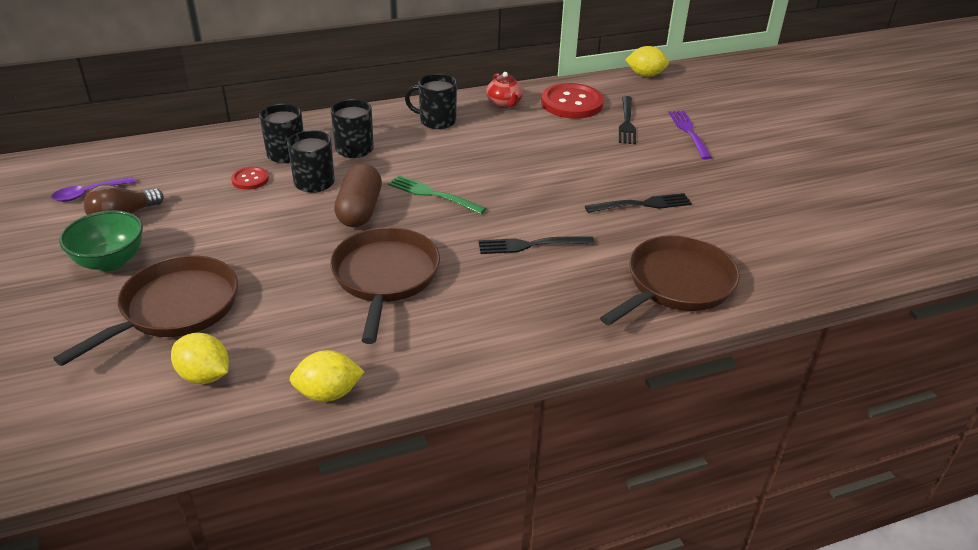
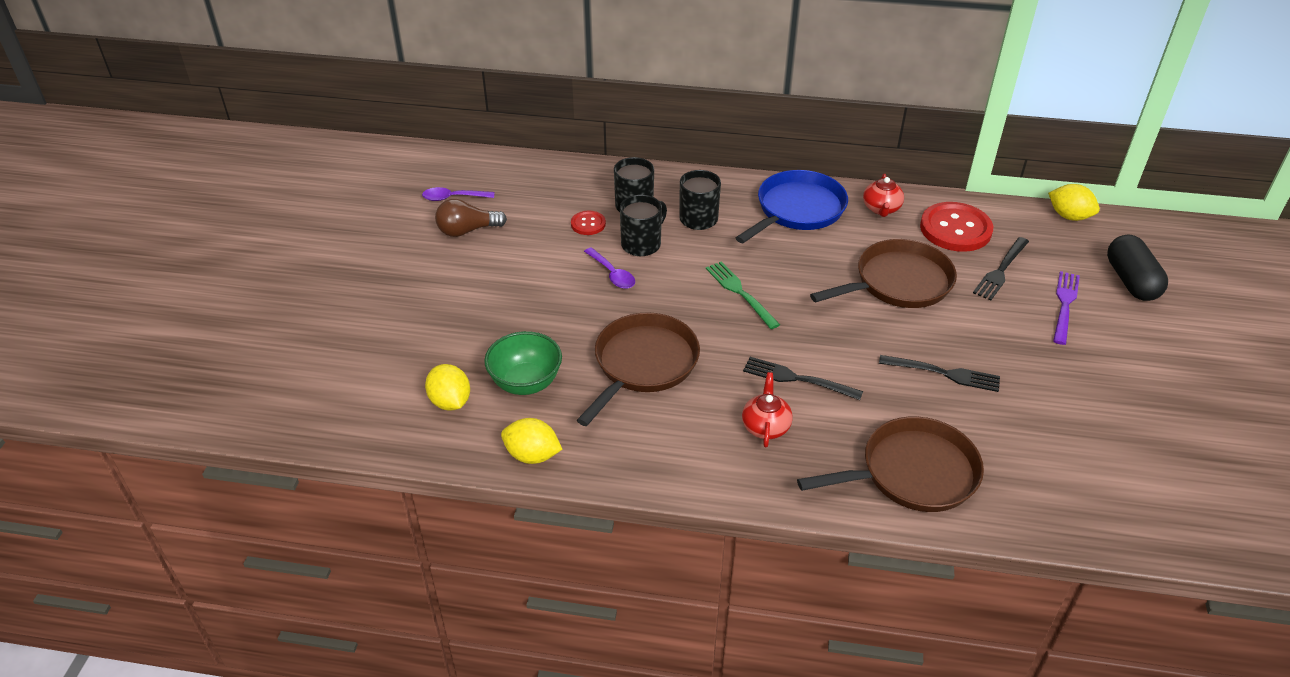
camera: 30 degrees right, 5 degrees up
brown pan [53,255,238,366] -> brown pan moved to [810,239,957,308]
green bowl [59,210,143,271] -> green bowl moved to [484,331,562,395]
brown capsule [334,164,382,227] -> none
black mug [405,74,457,129] -> blue pan [736,170,848,243]
none -> purple spoon [584,247,635,289]
none -> red teapot [742,372,793,448]
none -> black capsule [1107,235,1168,301]

